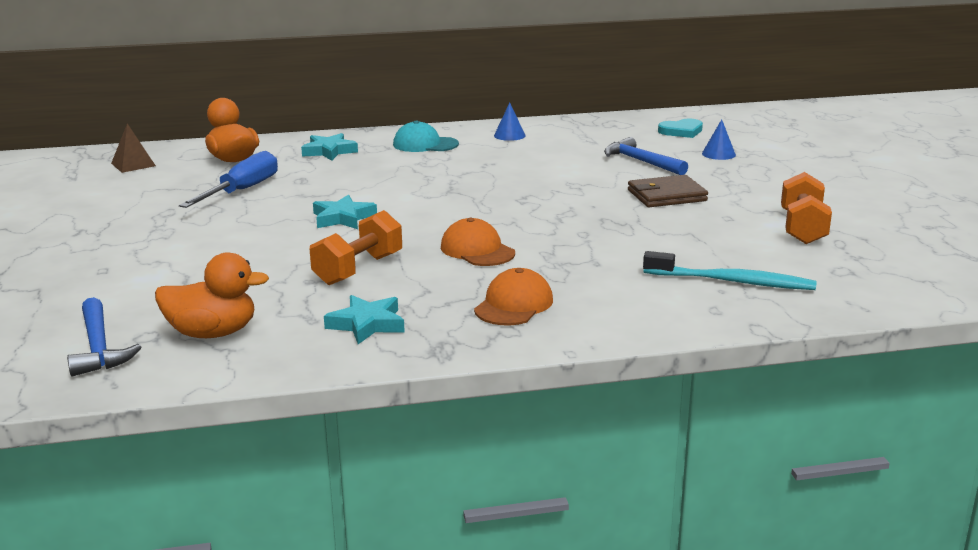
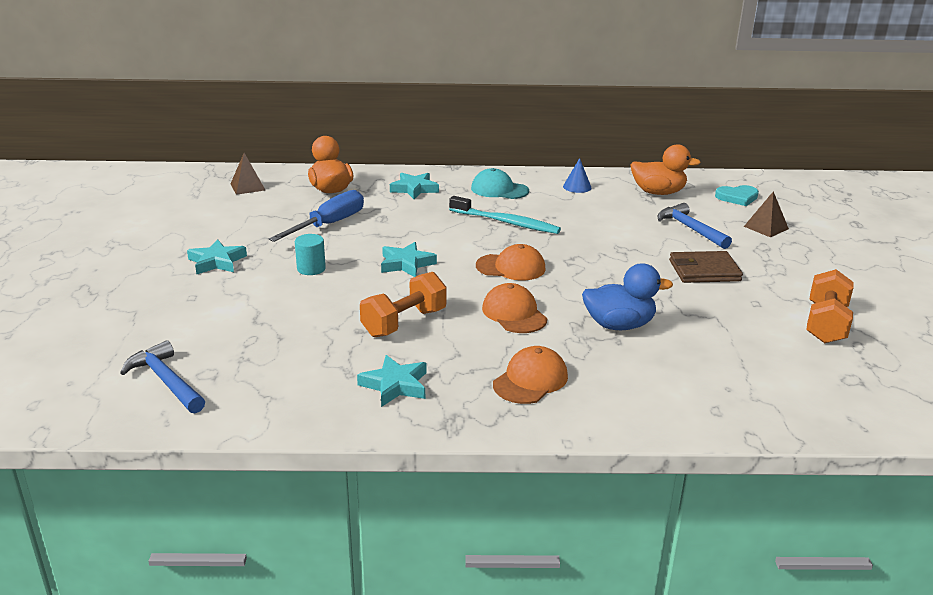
camera: 10 degrees right, 5 degrees up
blue hammer [67,297,141,376] -> blue hammer turned 150 degrees clockwise [120,340,205,413]
orange duck [155,252,269,338] -> orange duck moved to [631,144,701,195]
turquoise toothbrush [643,251,817,290] -> turquoise toothbrush moved to [449,196,561,234]
blue cone [702,119,736,160] -> brown pyramid [744,191,789,237]
none -> turquoise star [187,239,247,275]
none -> turquoise cylinder [295,234,326,275]
none -> orange cap [476,244,546,280]
none -> blue duck [582,263,673,330]

